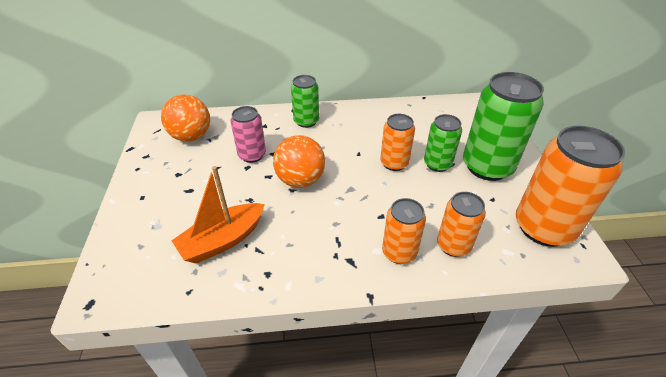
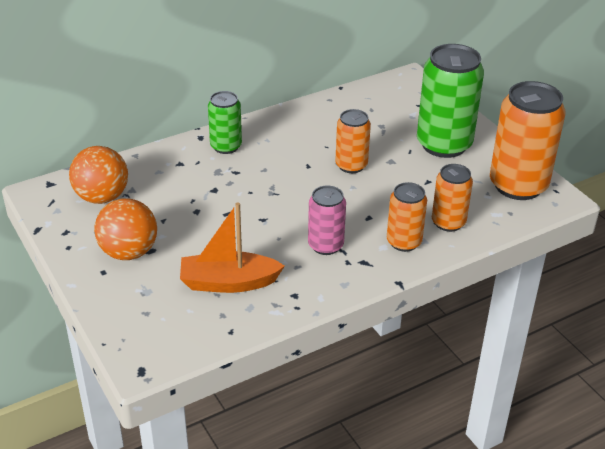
camera: 25 degrees left, 5 degrees down
orange boat [171,166,265,263] -> orange boat turned 60 degrees clockwise [180,203,285,293]
pink can [231,106,266,163] -> pink can moved to [308,185,346,255]
orange ball [273,135,325,188] -> orange ball moved to [94,198,157,260]
green can [424,114,462,172] -> none

